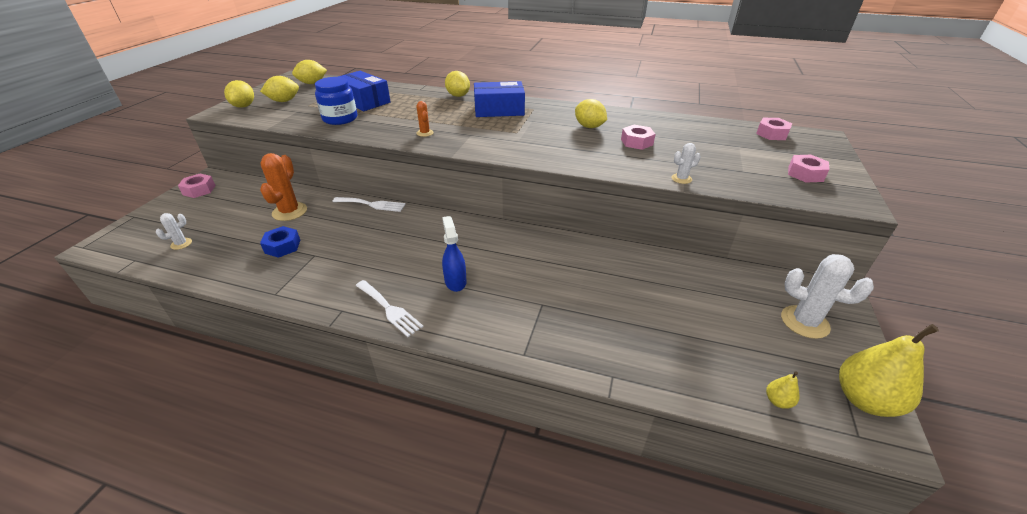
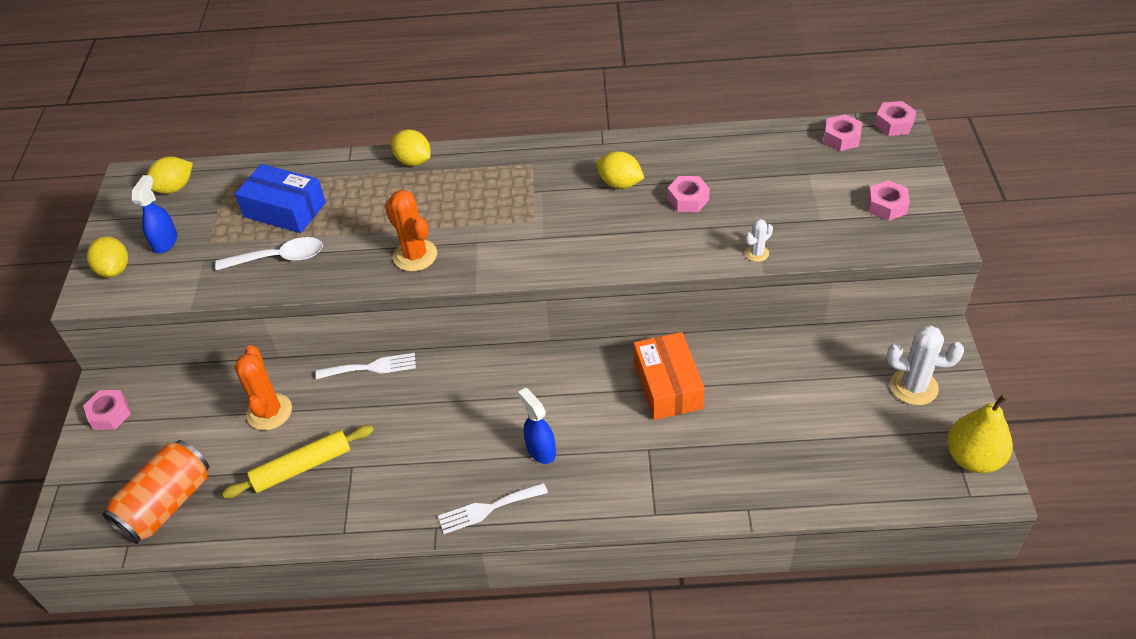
camera: 15 degrees left, 10 degrees up
white cactus [156,213,192,250] -> orange can [102,440,209,544]
yellow lemon [260,76,299,102] -> blue spray bottle [132,175,177,254]
blue nut [260,226,300,258] -> yellow rolling pin [222,425,374,498]
blue jar [315,77,357,125] -> white spoon [215,237,323,271]
white fork [356,280,424,337] -> white fork turned 135 degrees clockwise [438,483,548,534]
orange cactus [416,101,434,137] -> orange cactus [385,190,437,271], size x1.92
blue box [474,81,525,117] -> none
yellow pear [766,371,800,409] -> none
none -> orange box [634,332,705,420]
none -> pink nut [875,101,917,136]

